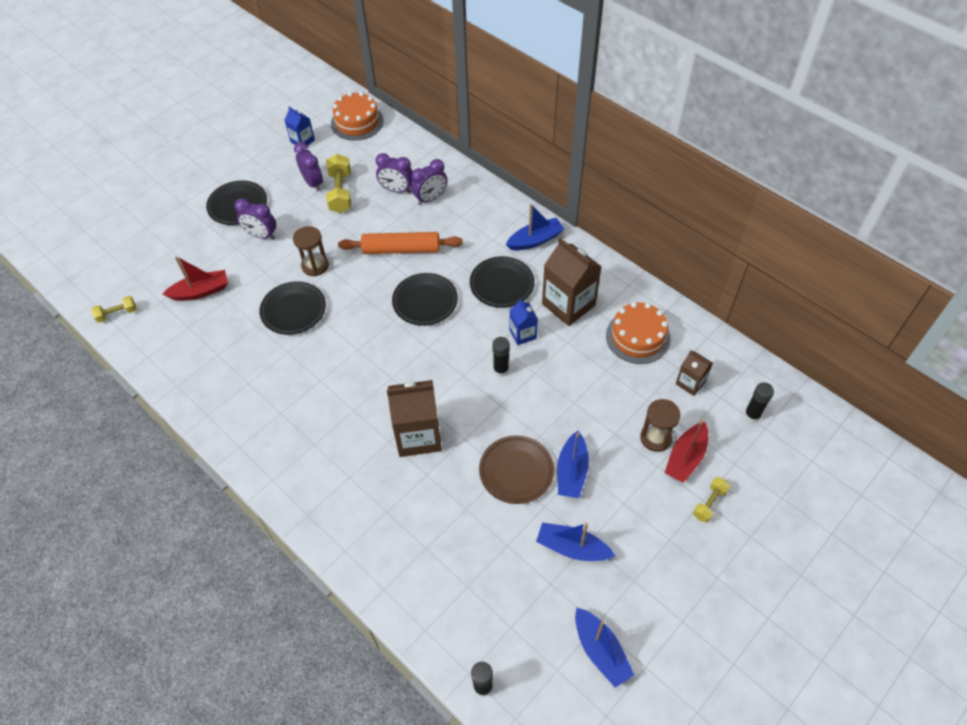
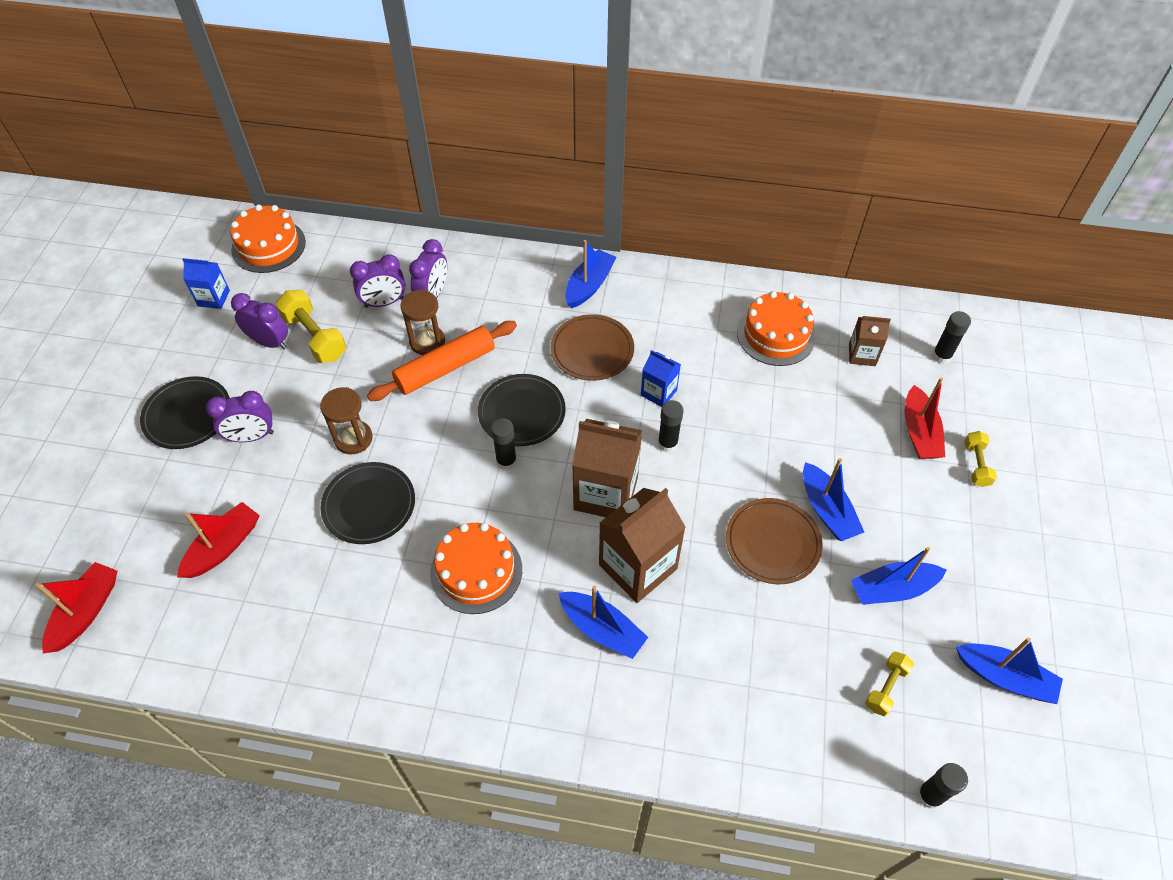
camera: 35 degrees left, 0 degrees up
yellow dumbbell [91,296,136,323] -> yellow dumbbell moved to [865,651,914,716]
black plate [470,256,535,308] -> brown plate [550,314,634,381]
brown carton [542,238,602,326] -> brown carton moved to [572,419,642,517]
brown hourglass [640,399,681,452] -> brown hourglass moved to [401,290,445,355]
none -> red boat [36,562,117,653]
none -> orange cake [430,523,522,614]
none -> black glue stick [491,418,517,470]
none -> blue boat [559,586,648,659]

